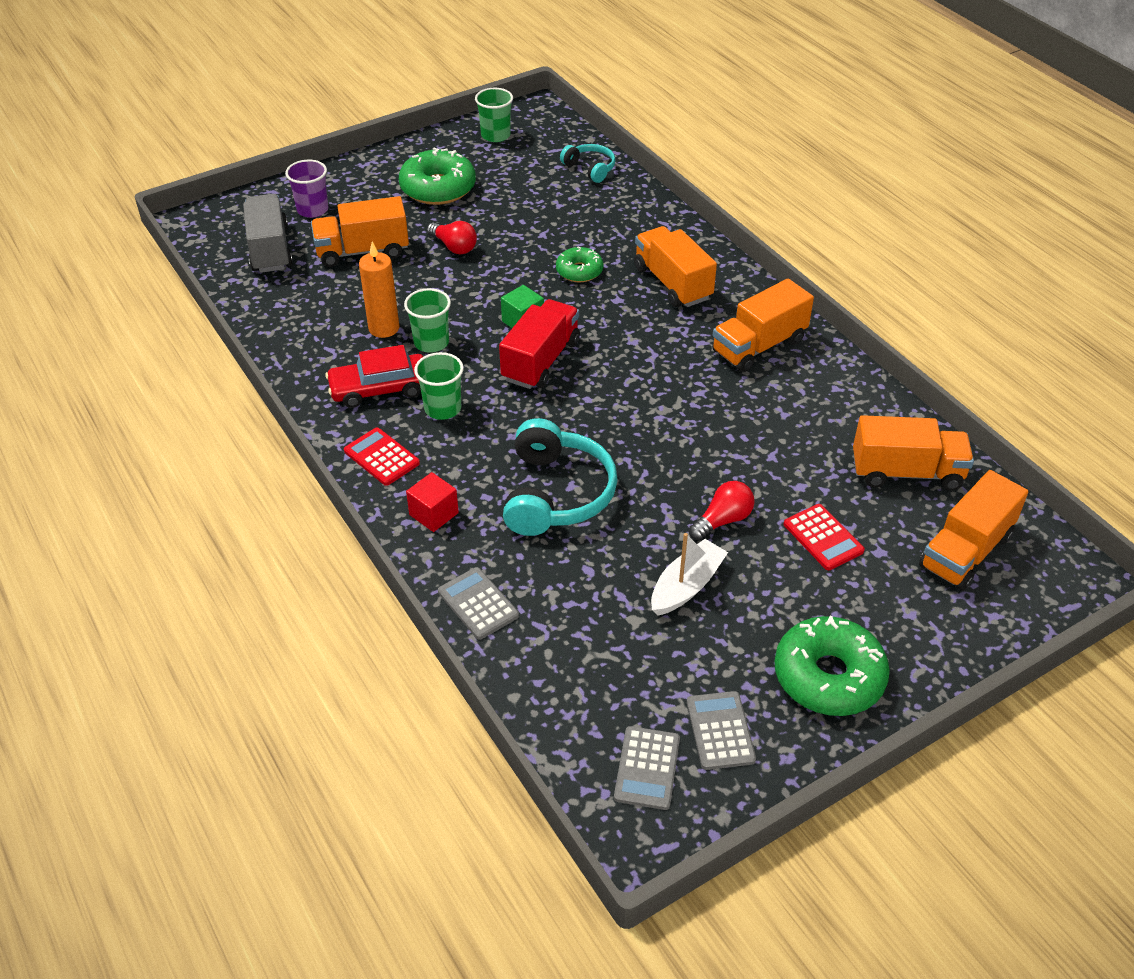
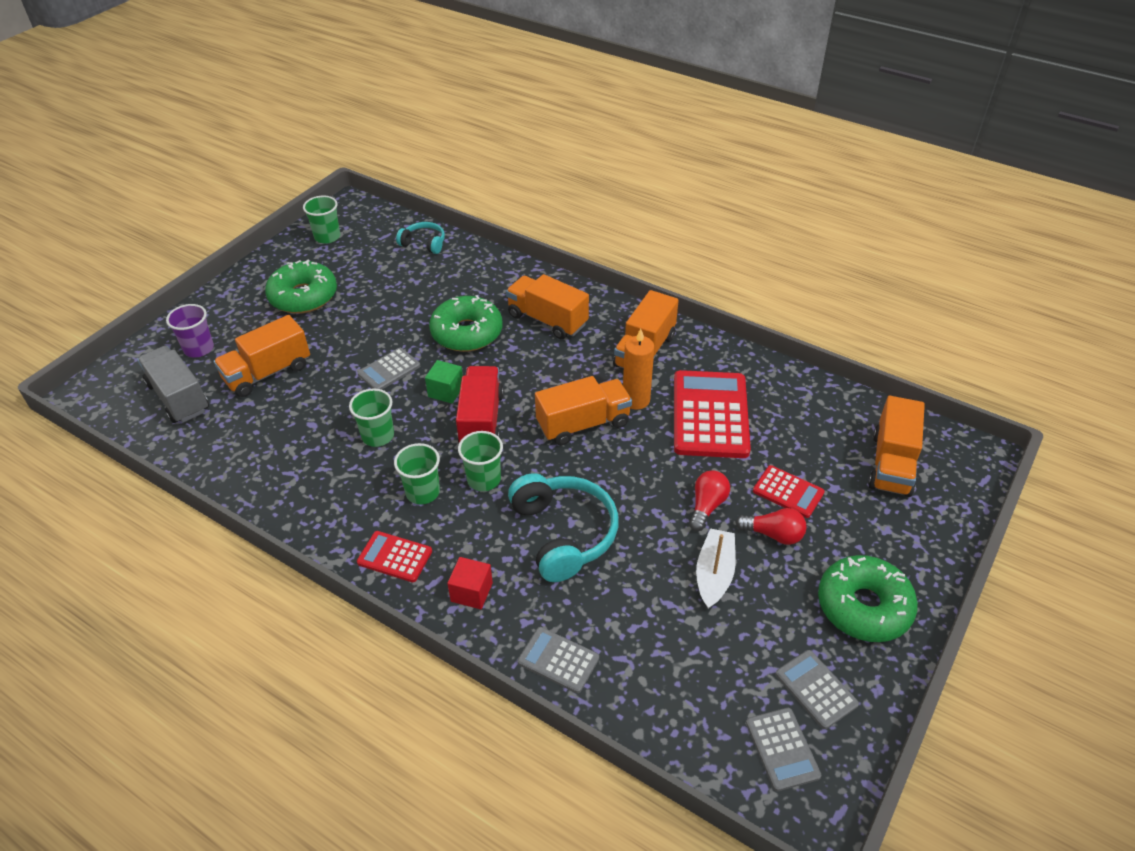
camera: 25 degrees left, 0 degrees up
red car [325,345,423,408] -> none
orange candle [359,242,399,338] -> orange candle moved to [623,328,654,410]
red light bulb [427,221,477,255] -> red light bulb moved to [735,508,806,545]
green donut [556,247,603,282] -> green donut [429,295,502,352], size x1.74
orange truck [853,415,974,491] -> orange truck moved to [535,376,632,445]
none -> grey calculator [357,348,420,390]
none -> green cup [458,431,503,491]
none -> red calculator [674,370,751,458]

